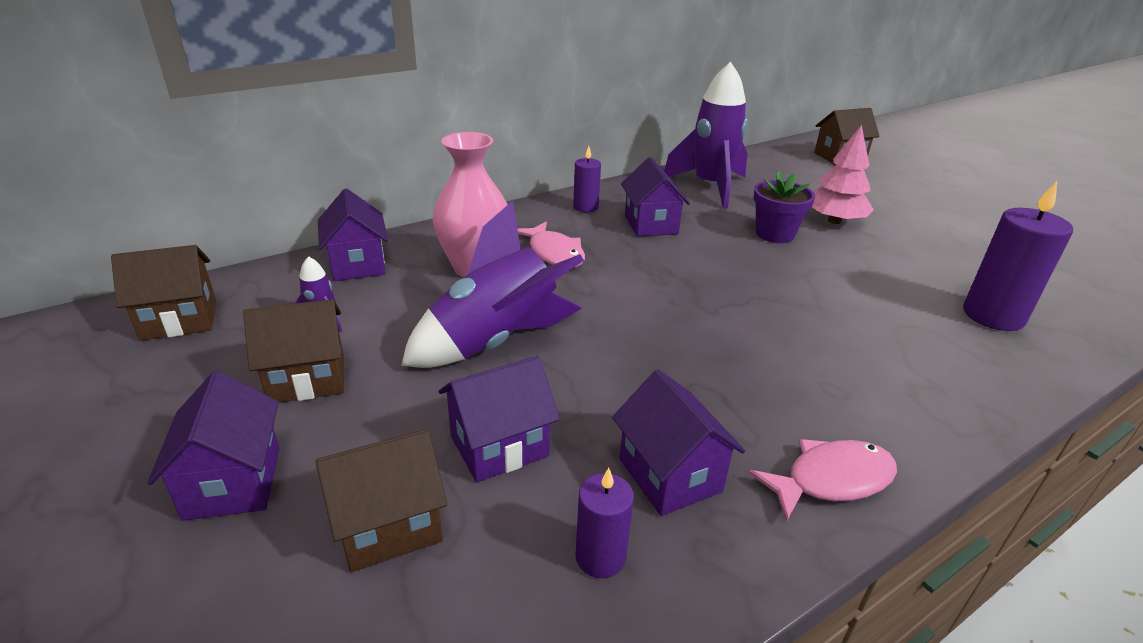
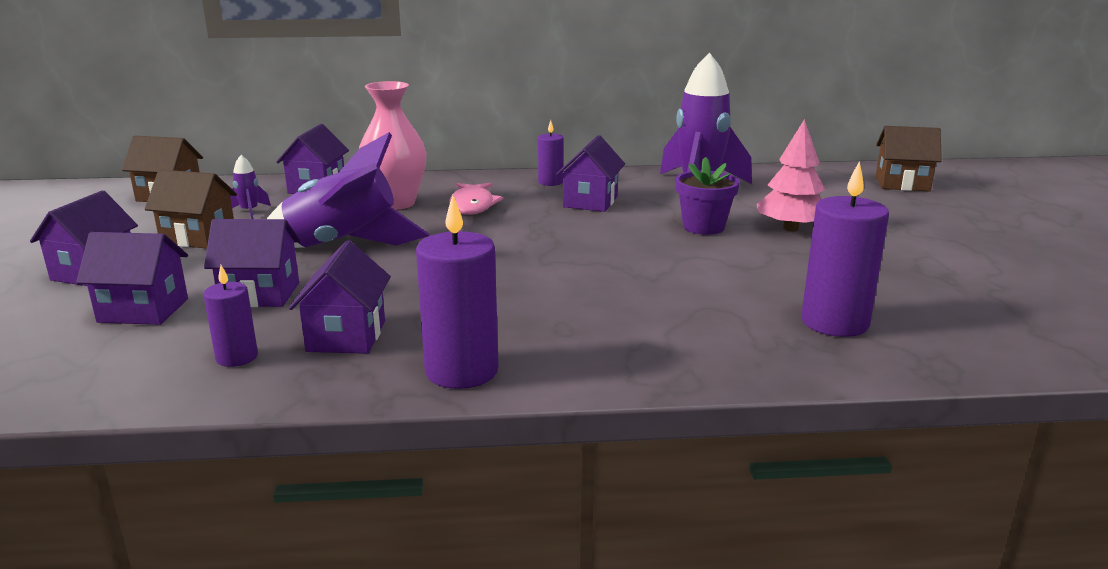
camera: 30 degrees right, 10 degrees down
brown house [316,429,447,572] -> purple house [76,232,188,325]
pink fish [749,439,897,522] -> purple candle [416,195,499,389]

